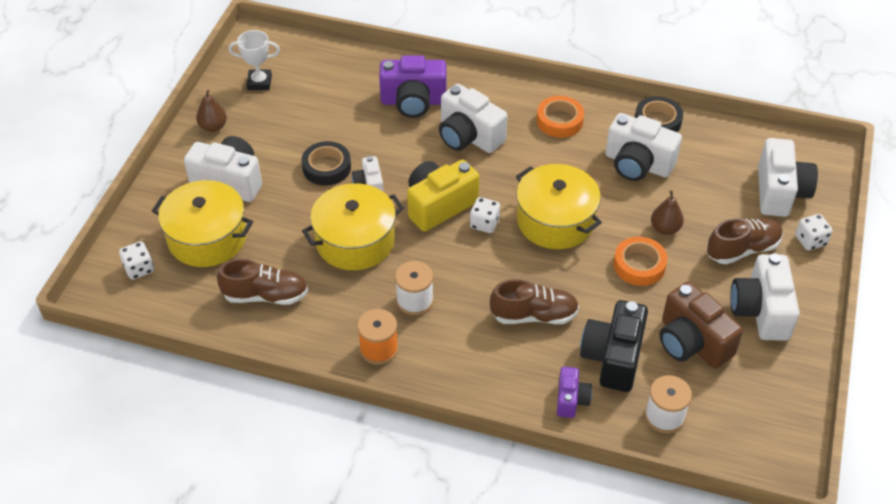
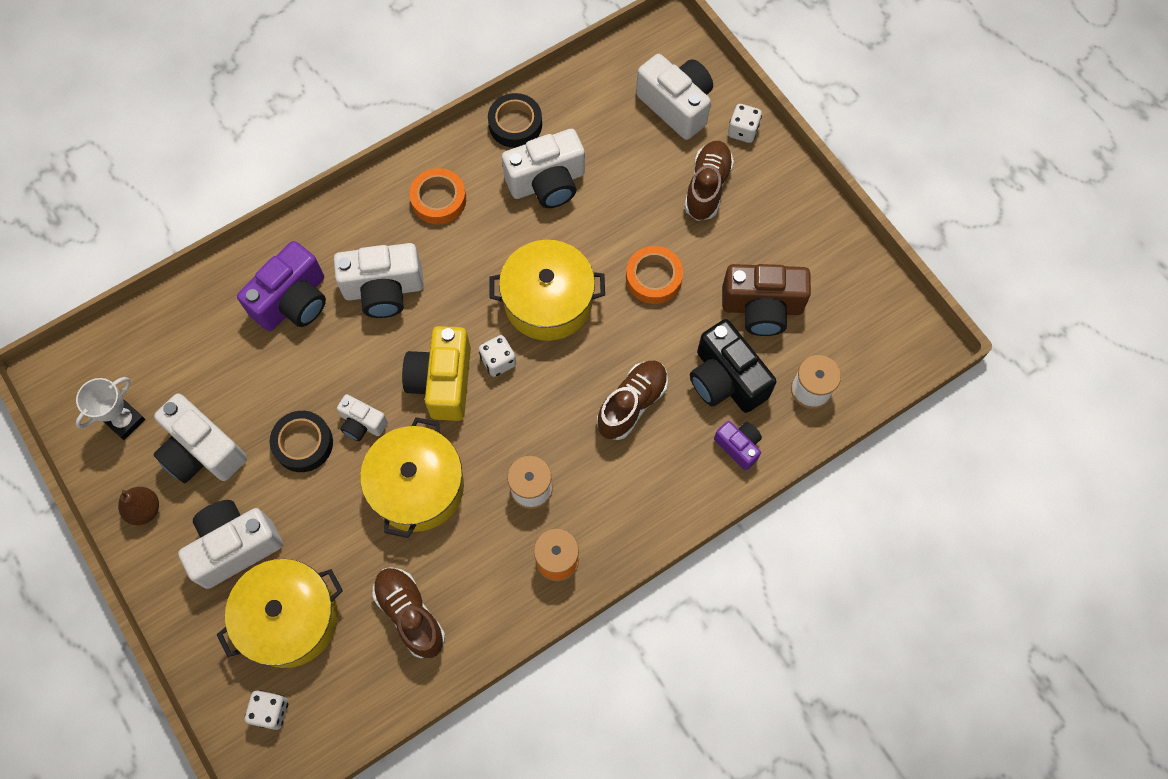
camera: 50 degrees left, 20 degrees up
brown shoe [217,259,308,305] -> brown shoe turned 75 degrees counterclockwise [372,567,445,658]
brown pear [651,190,684,235] -> none
white camera [730,253,800,341] -> white camera moved to [153,393,247,483]

